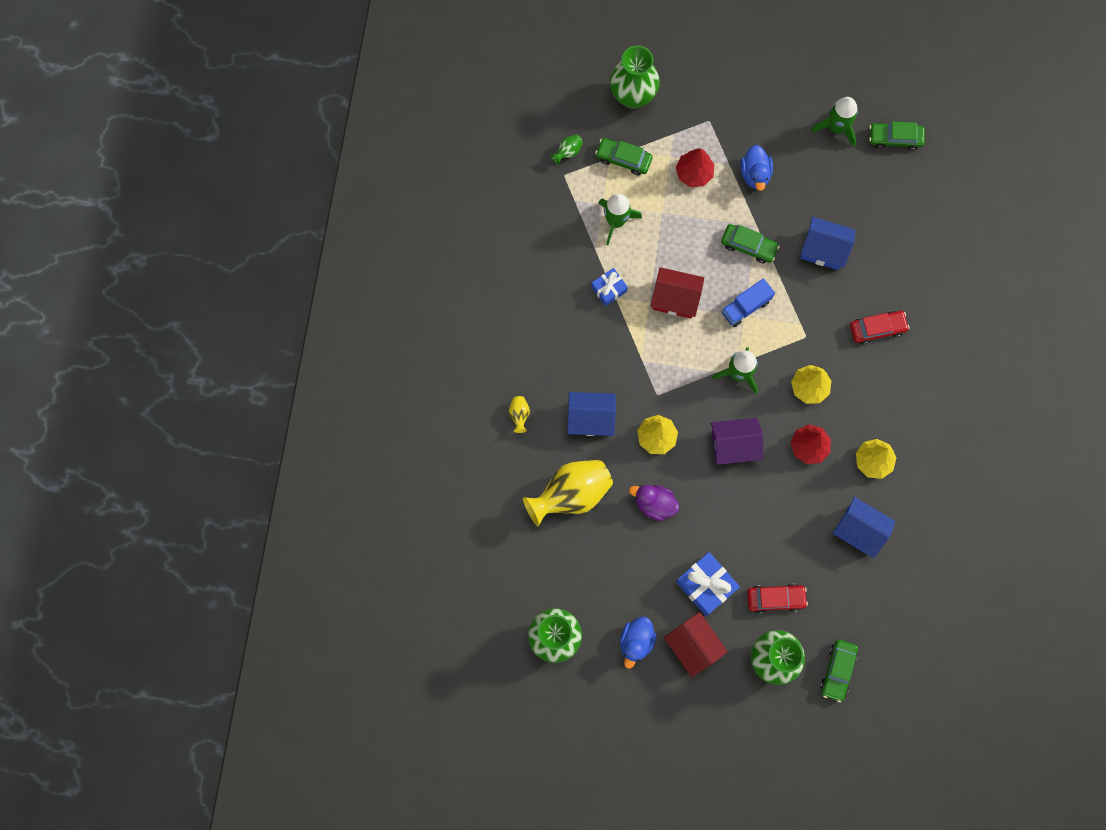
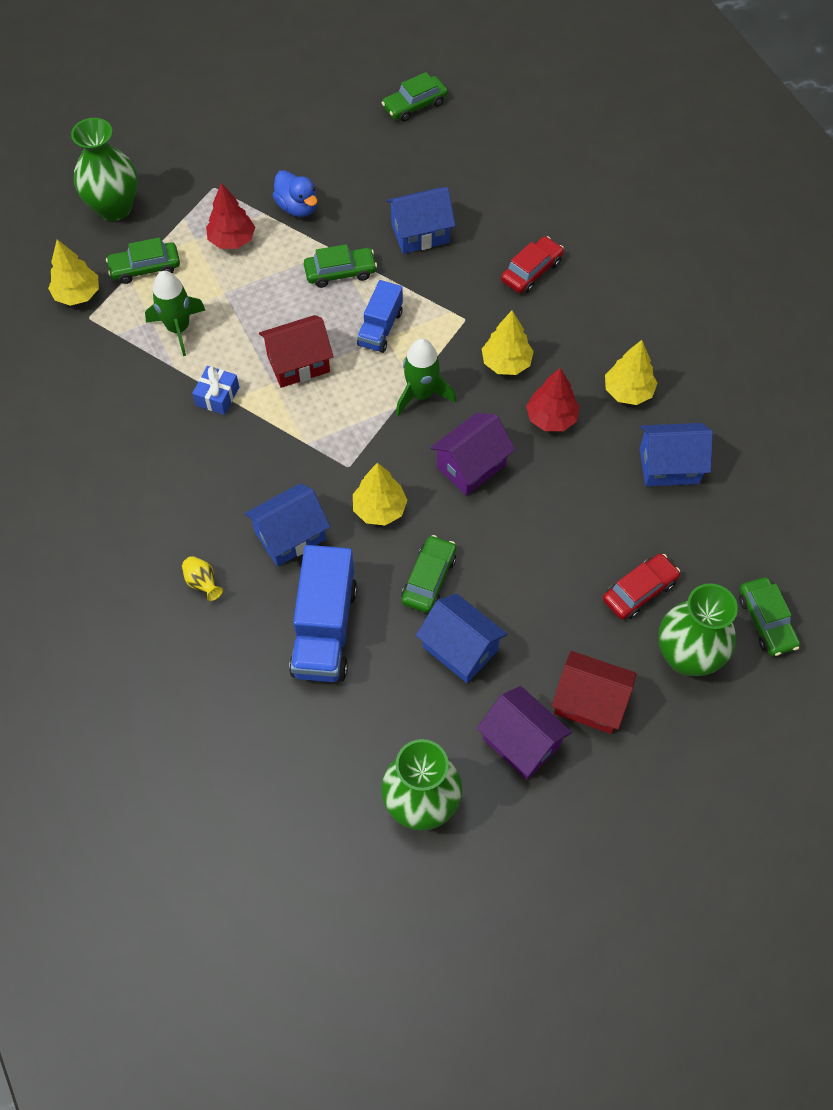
camera: 35 degrees left, 15 degrees down
yellow vase [523,460,613,526] -> blue truck [289,545,357,682]
green vase [551,135,583,165] -> yellow tree [48,239,99,306]
blue duck [620,617,657,669] -> purple house [477,686,572,780]
purple duck [629,485,679,521] -> green car [402,535,456,613]
blue gift [676,552,740,616] -> none
green rocket [811,97,858,147] -> none
none -> blue house [416,593,507,683]

